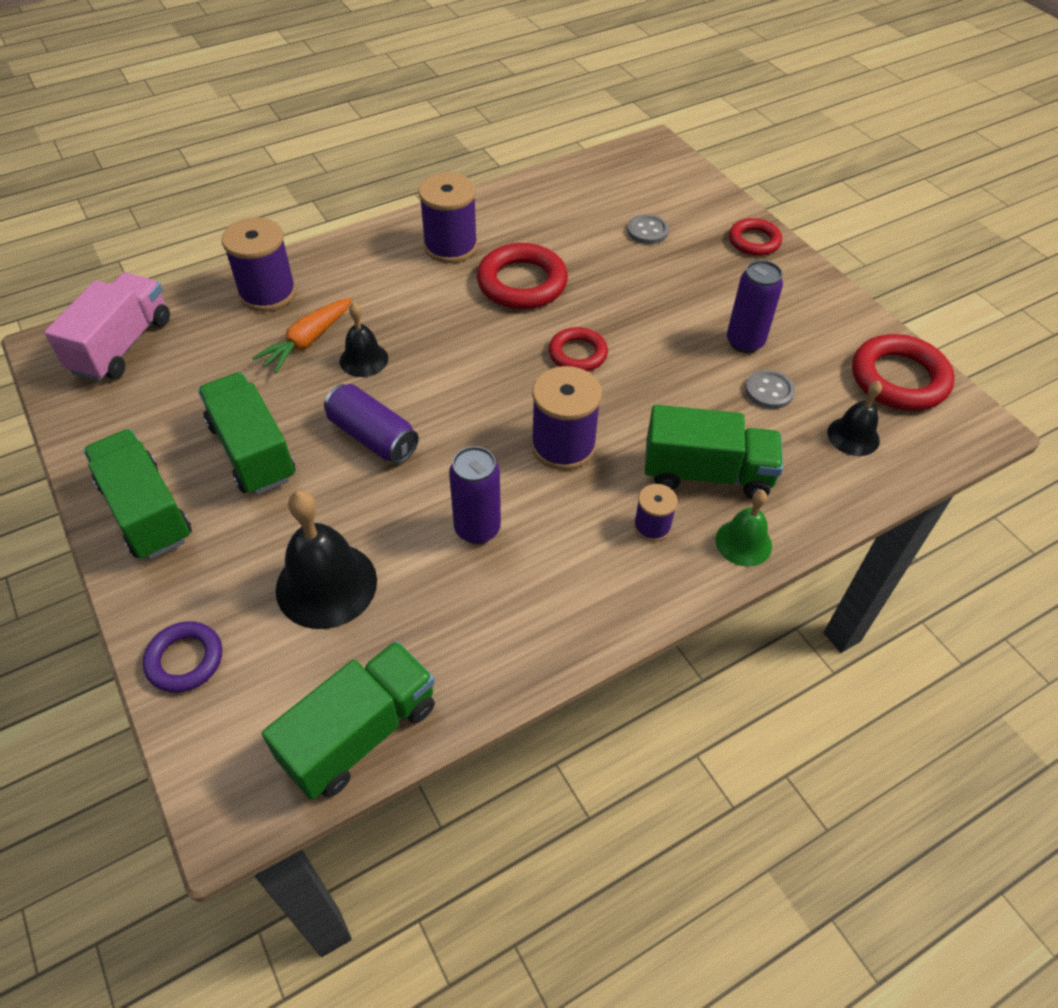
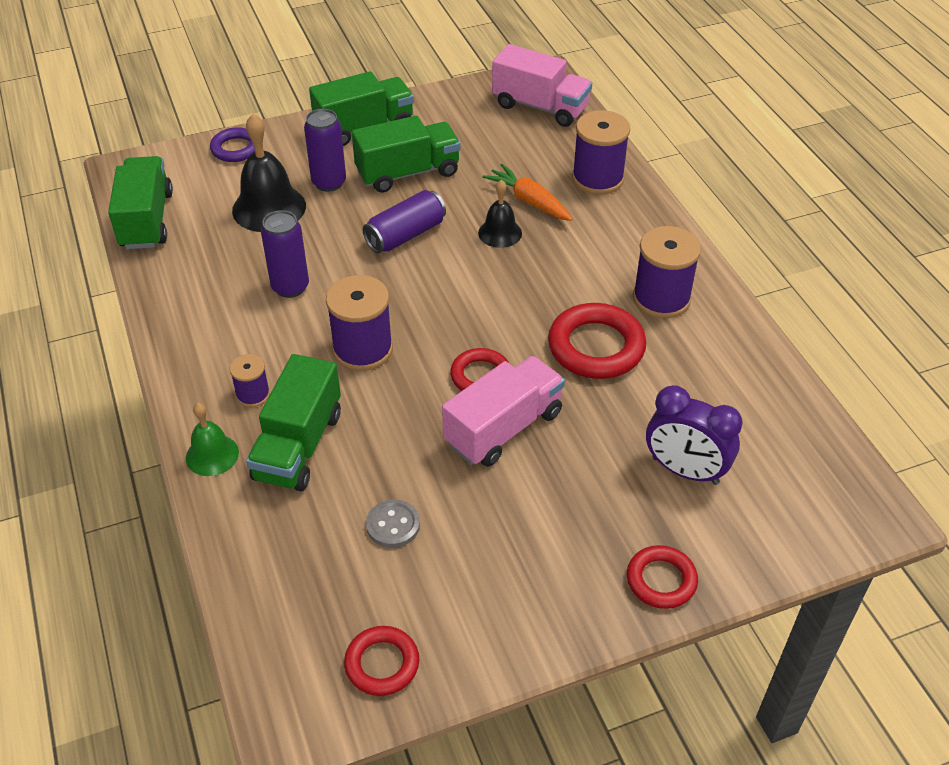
camera: 100 degrees right, 5 degrees down
green truck [262,641,435,800] -> green truck turned 150 degrees counterclockwise [108,156,173,249]
grey button [627,214,669,244] -> purple clock [646,385,743,485]
purple can [727,260,783,353] -> purple can moved to [304,109,346,192]
black bell [827,381,882,456] -> none
red ring [852,334,955,411] -> red ring [344,626,419,696], size x0.61
none -> pink truck [442,356,565,467]

